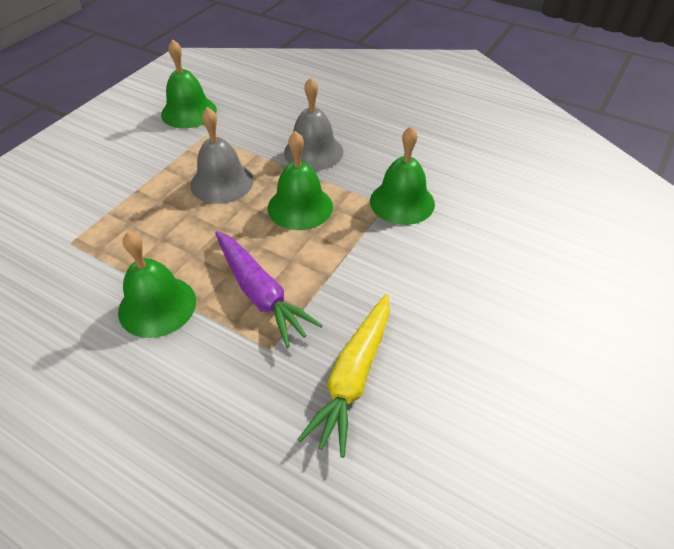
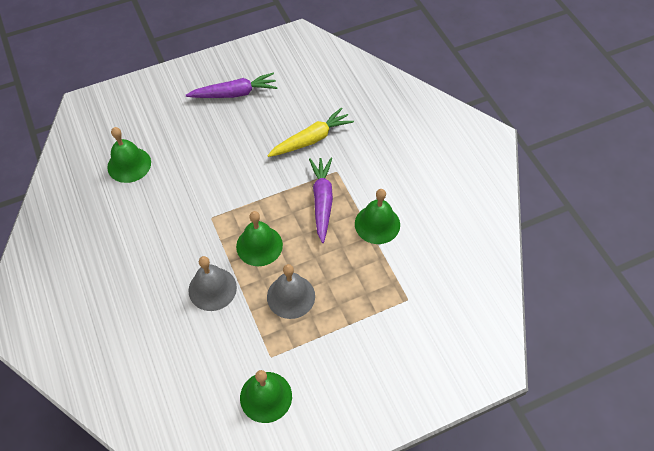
camera: 145 degrees left, 10 degrees up
green bell [370,126,435,225] -> green bell moved to [107,127,151,183]
none -> purple carrot [186,73,278,98]

